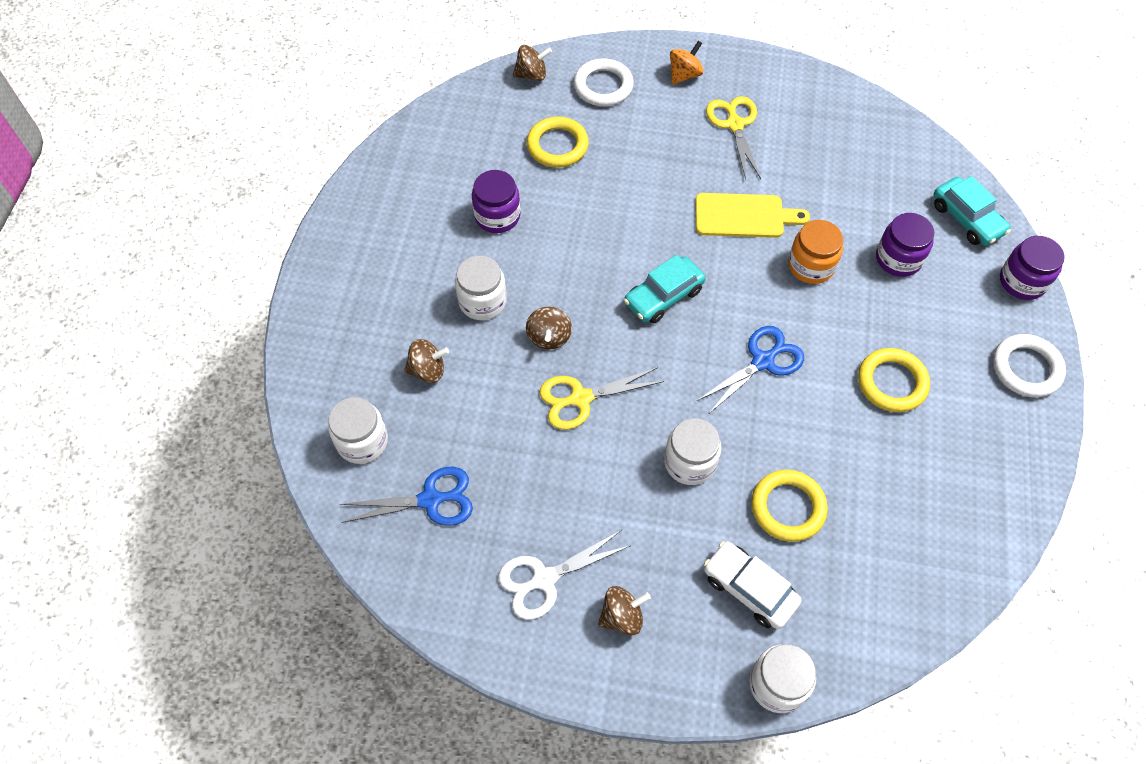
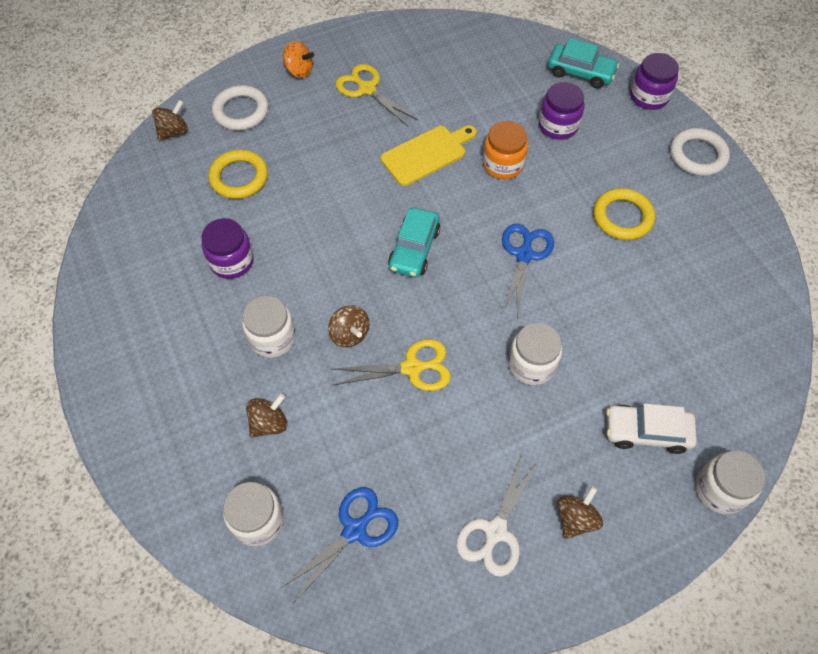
camera: 35 degrees left, 0 degrees up
yellow scissors [539,367,664,430] -> yellow scissors turned 135 degrees counterclockwise [332,339,451,391]
orange spinning top [670,41,703,85] -> orange spinning top turned 105 degrees clockwise [283,41,314,78]
yellow ring [751,470,828,542] -> none

